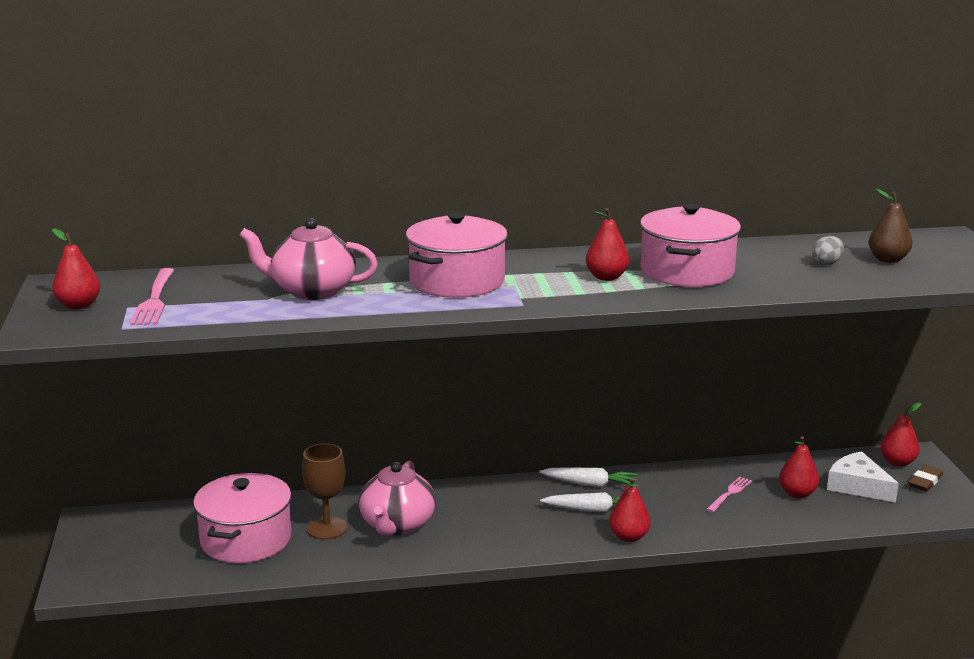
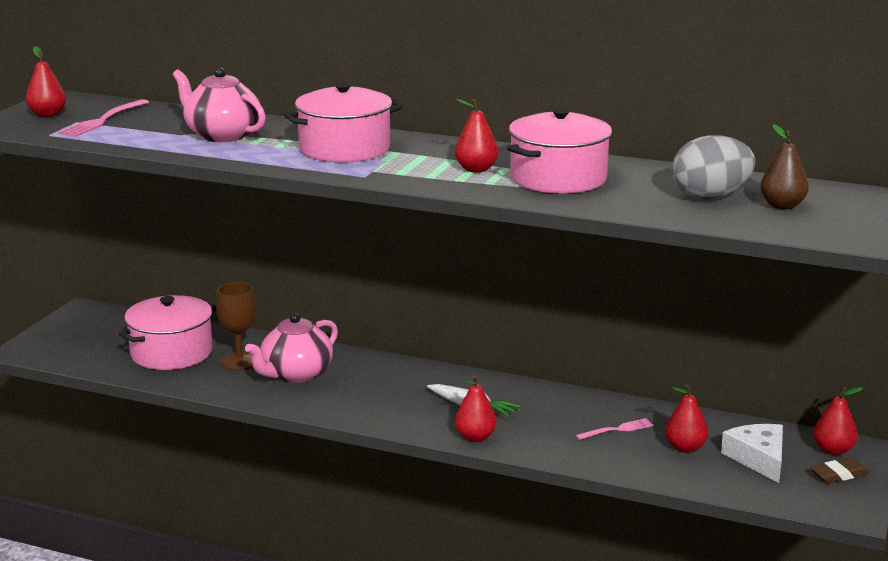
camera: 30 degrees right, 0 degrees up
white carrot [539,467,637,487] -> none
grey egg [812,236,844,265] -> grey egg [672,135,756,200], size x2.07

